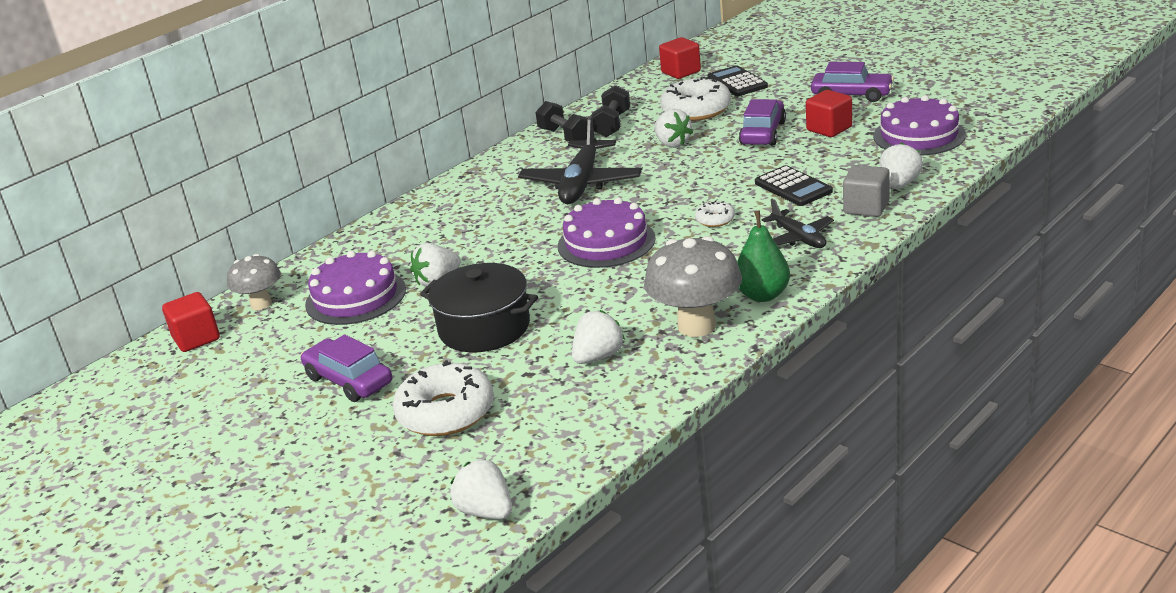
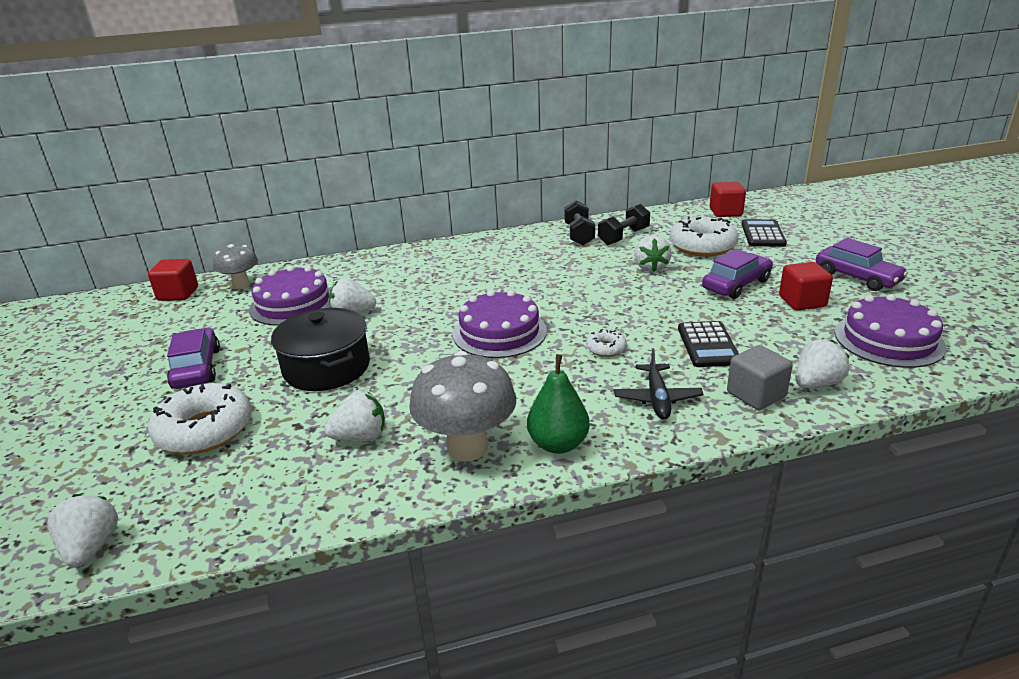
camera: 30 degrees right, 0 degrees up
black plane [518,116,642,204] -> none

